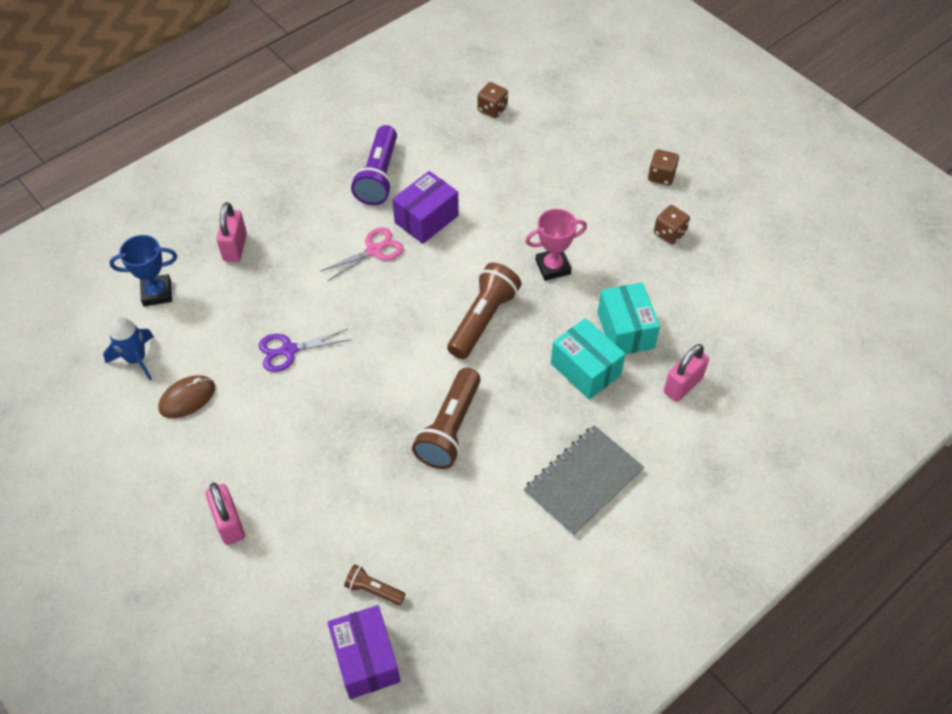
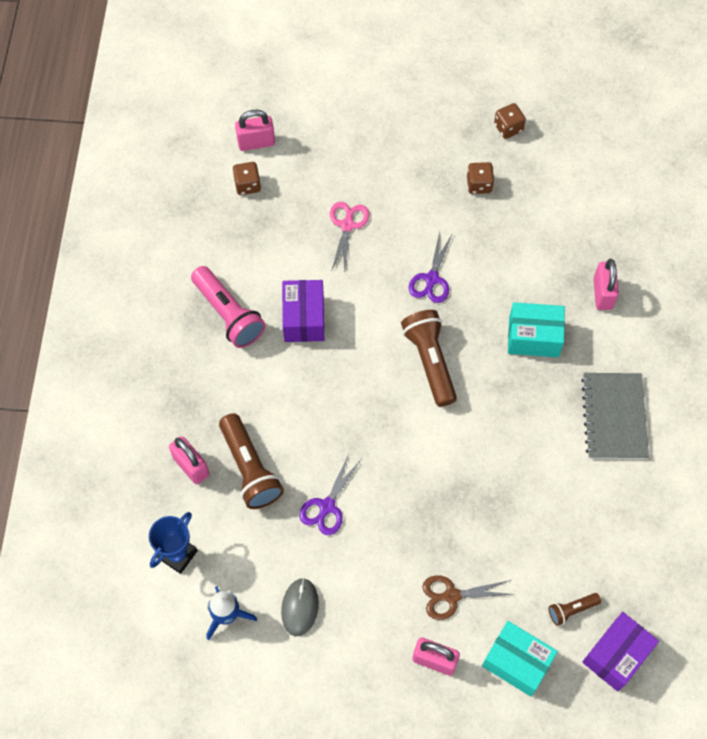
camera: 45 degrees left, 10 degrees up
brown mouse [158,375,215,418] -> grey mouse [281,578,319,636]
pink scissors [321,227,404,282] -> pink scissors moved to [330,202,369,273]
purple box [327,605,401,699] -> purple box turned 75 degrees counterclockwise [582,612,659,691]
purple flashlight [351,125,397,205] -> pink flashlight [191,266,266,348]
brown flashlight [412,368,481,469] -> brown flashlight moved to [219,413,284,509]
pink trophy [525,209,587,281] -> purple scissors [409,232,453,303]
turquoise box [597,282,660,354] -> turquoise box moved to [482,621,558,696]
brown dice [648,149,679,185] -> brown dice moved to [494,103,526,139]
none -> pink padlock [235,110,275,151]
none -> brown scissors [422,575,514,620]

